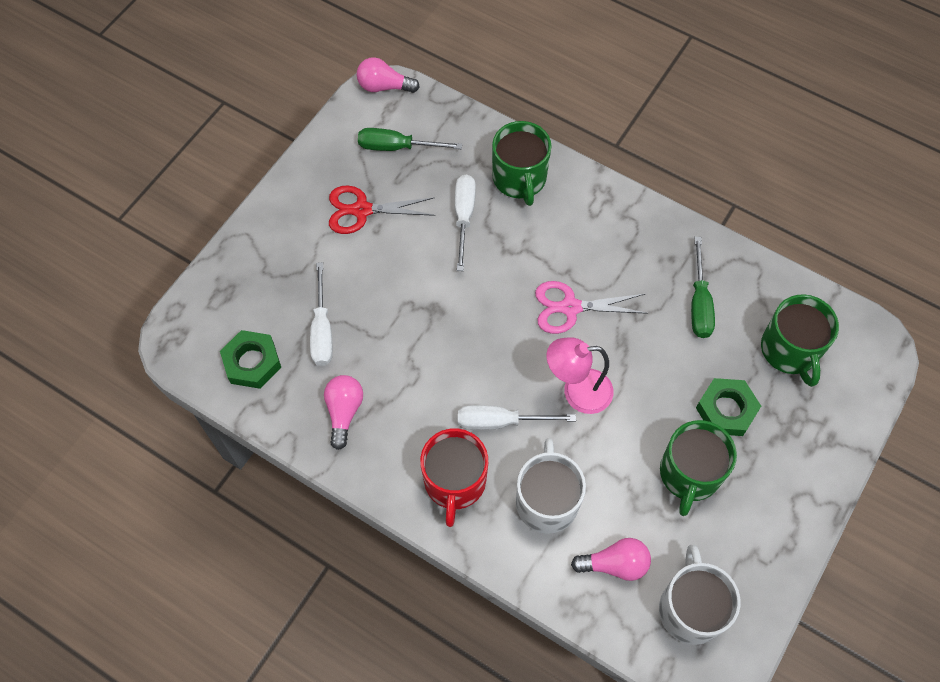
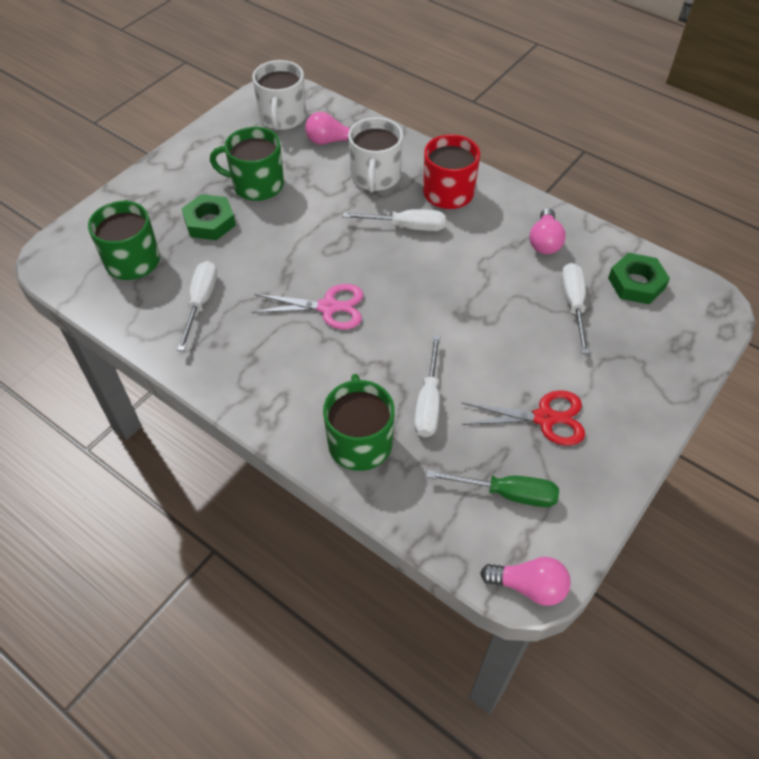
camera: 175 degrees left, 10 degrees down
pink lamp [547,337,614,414] -> none
green mug [660,420,737,516] -> green mug turned 105 degrees counterclockwise [210,127,284,201]
green screwdriver [691,237,715,338] -> white screwdriver [177,261,217,351]

